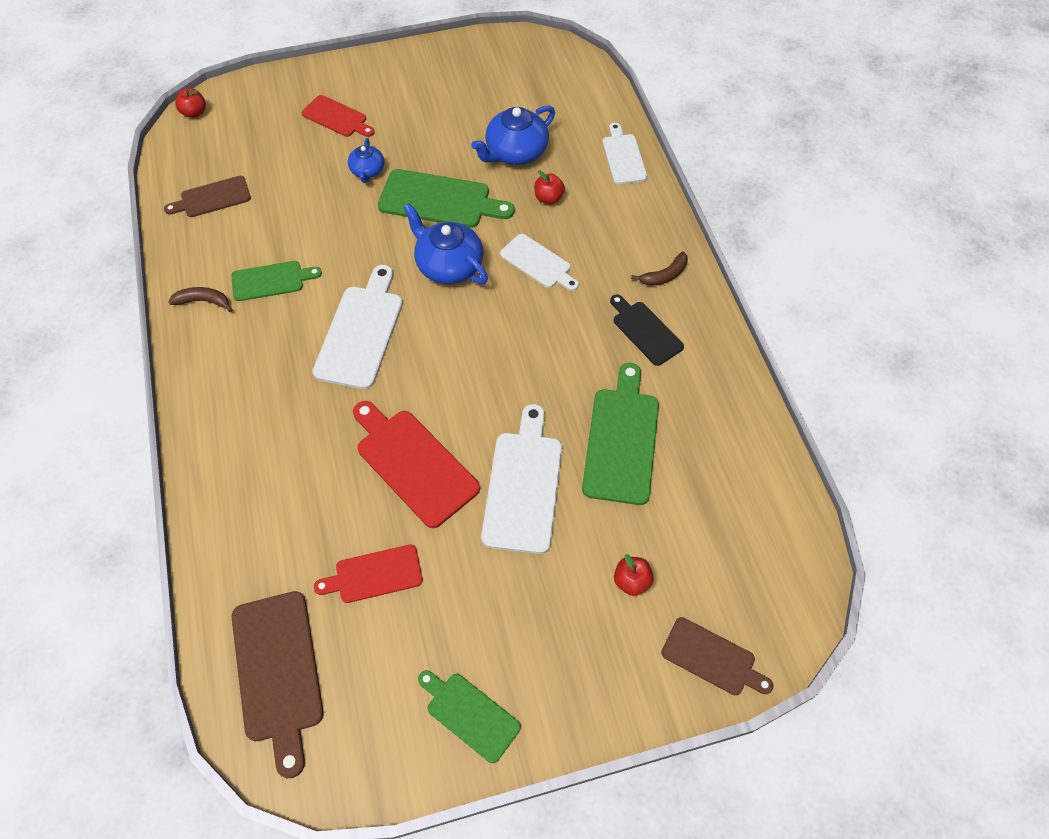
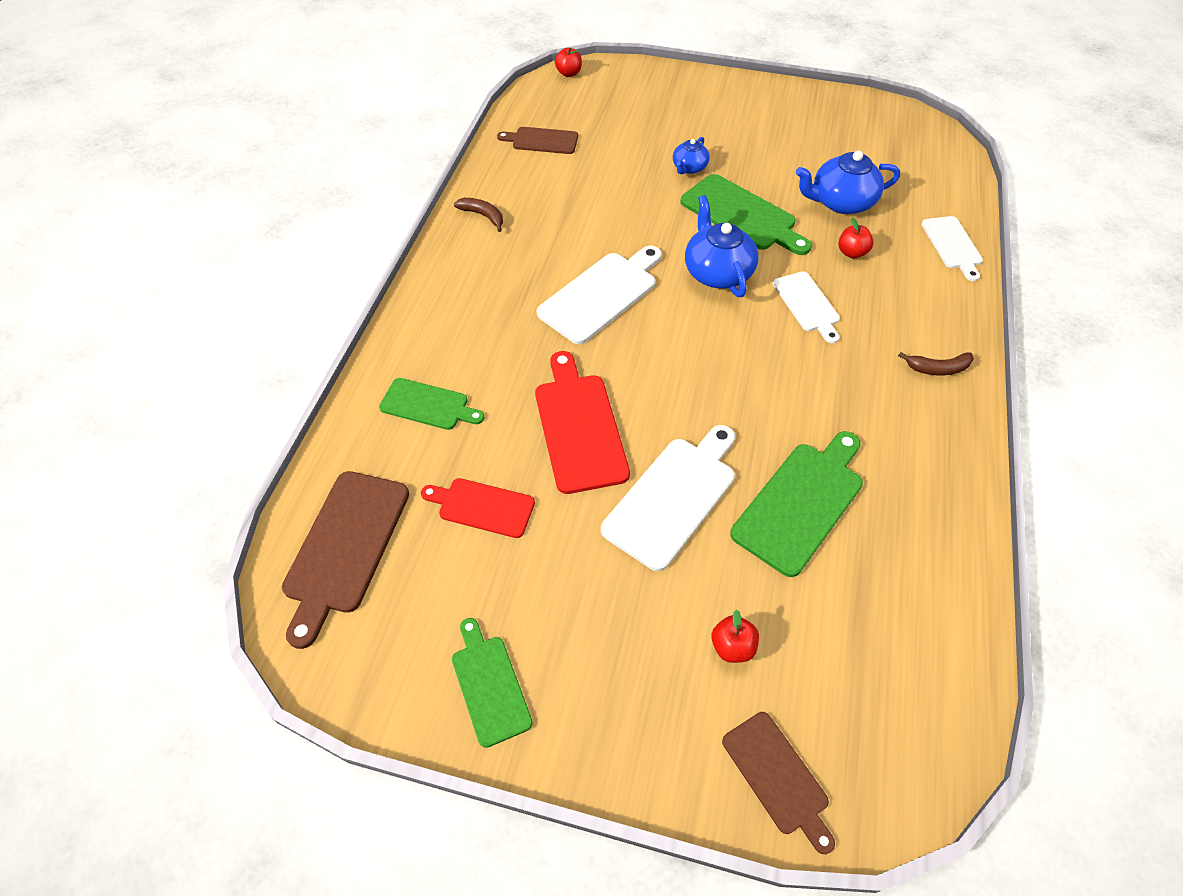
camera: 30 degrees right, 5 degrees down
green cutting board [232,261,322,301] -> green cutting board moved to [379,378,485,430]
red cutting board [302,95,374,137] -> none
white cutting board [602,123,647,184] -> white cutting board turned 150 degrees clockwise [921,216,983,281]
black cutting board [610,294,684,366] -> none

